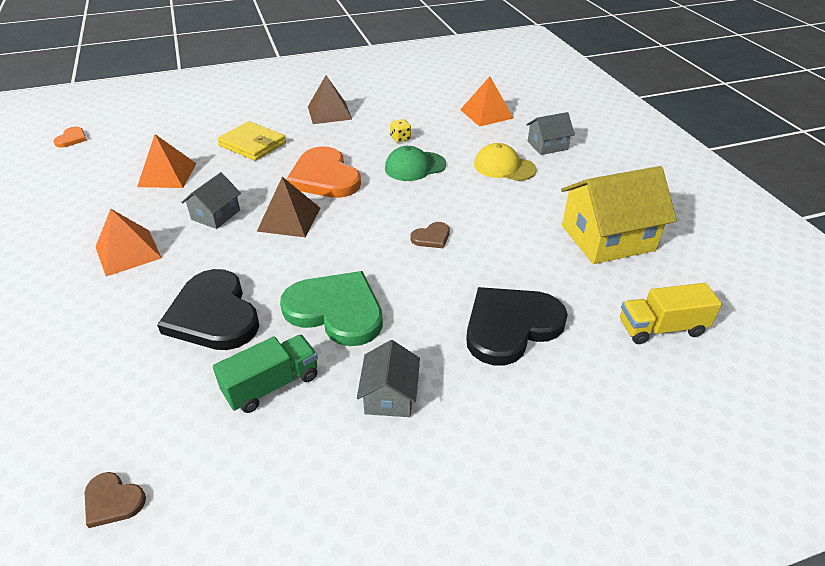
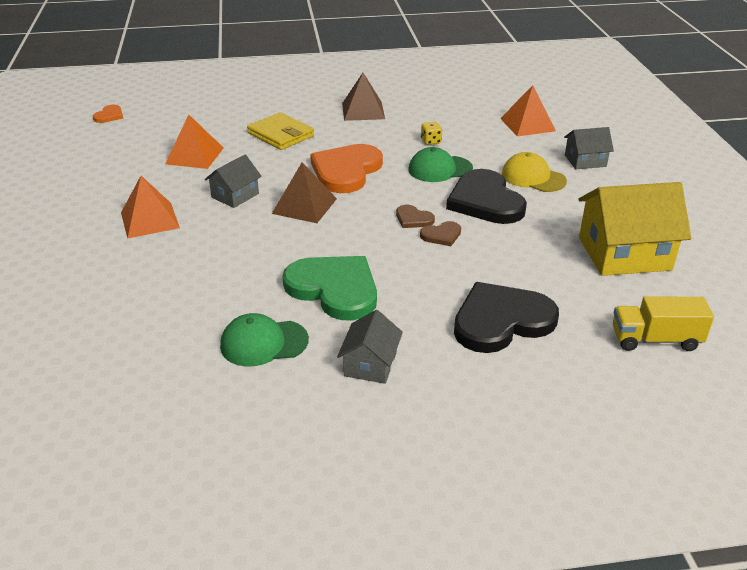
camera: 10 degrees right, 5 degrees down
brown heart [85,472,146,528] -> brown heart moved to [396,205,435,228]
black heart [157,269,259,350] -> black heart moved to [446,169,527,224]
green truck [213,335,318,413] -> green cap [220,313,309,367]
orange heart [286,147,361,198] -> orange heart turned 45 degrees clockwise [310,144,383,193]

